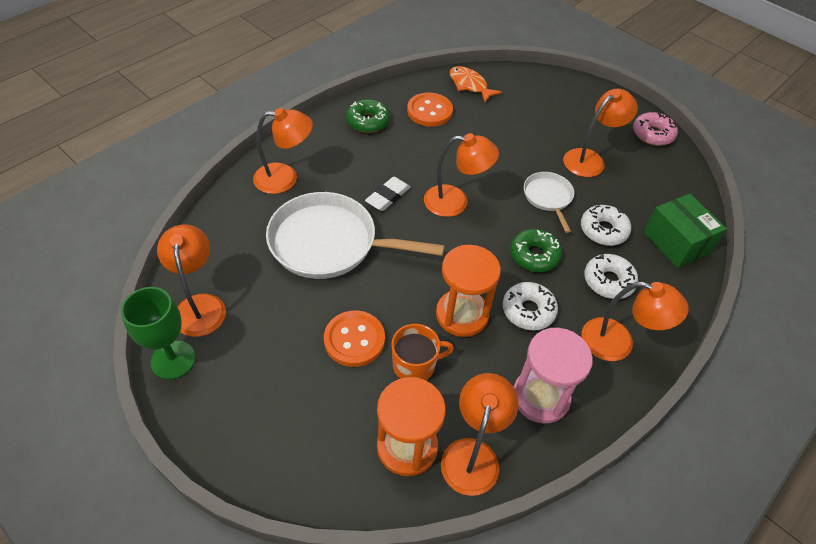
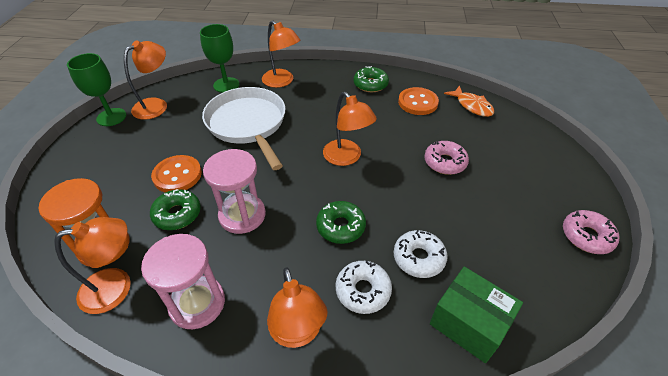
camera: 55 degrees right, 5 degrees down
white eraser [365,177,411,211] -> none
orange mug [391,324,454,380] -> green donut [150,189,201,230]
orange hourglass [436,245,501,337] -> pink hourglass [203,149,266,234]
orange fish [450,66,502,102] -> orange fish turned 135 degrees clockwise [444,86,494,117]
white donut [503,282,558,331] -> none
white pan [524,172,574,233] -> none
orange lamp [563,89,638,177] -> none
green box [644,193,727,268] -> green box turned 75 degrees counterclockwise [430,267,523,363]
none -> green goblet [200,24,239,93]
none -> pink donut [424,141,469,175]

